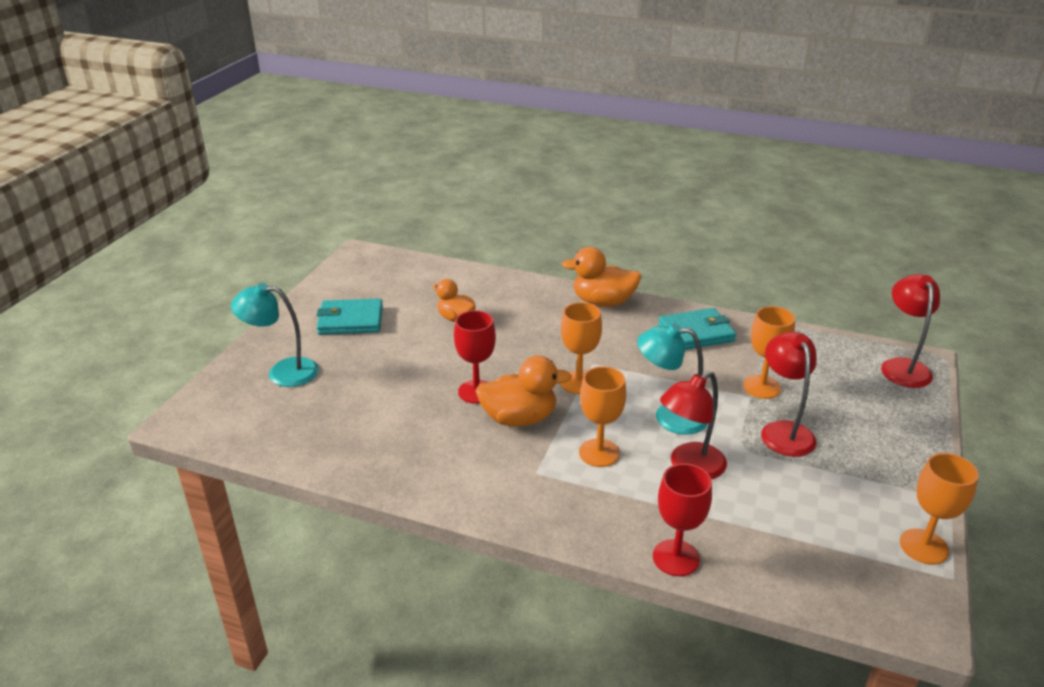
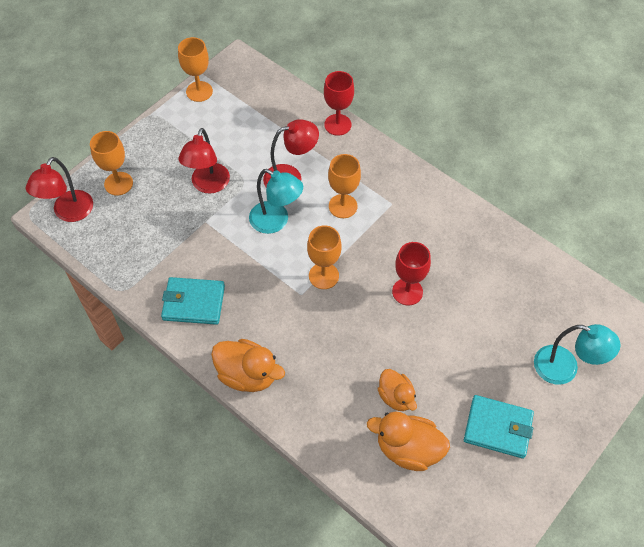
camera: 160 degrees left, 25 degrees up
orange duck [475,356,572,426] -> orange duck moved to [367,411,450,471]
orange goblet [743,306,795,399] -> orange goblet moved to [90,131,133,196]

